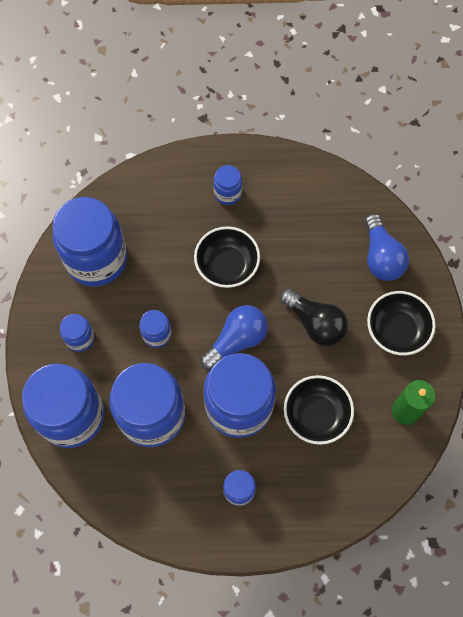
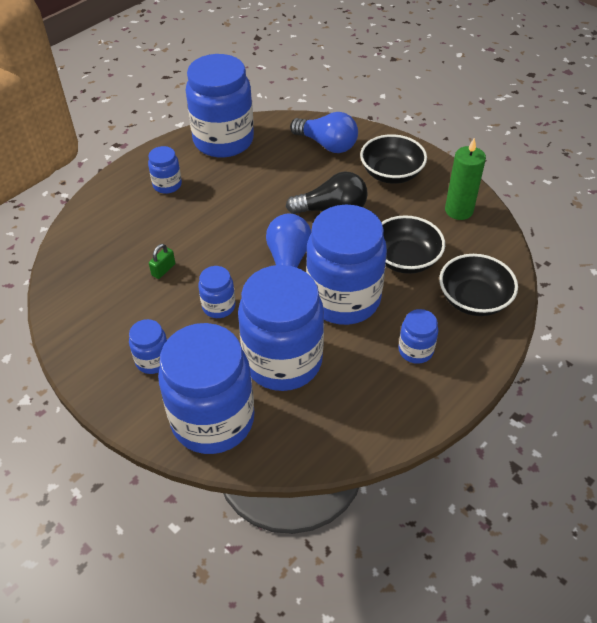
camera: 45 degrees left, 20 degrees down
blue jar [52,197,127,287] -> blue jar moved to [186,54,254,158]
black bowl [194,226,260,288] -> black bowl moved to [439,254,518,316]
none -> green padlock [149,244,175,279]

